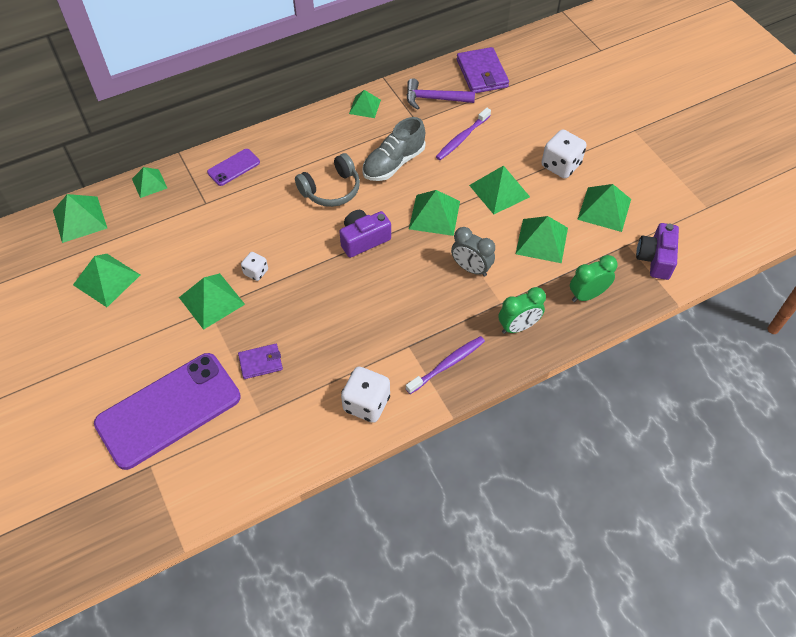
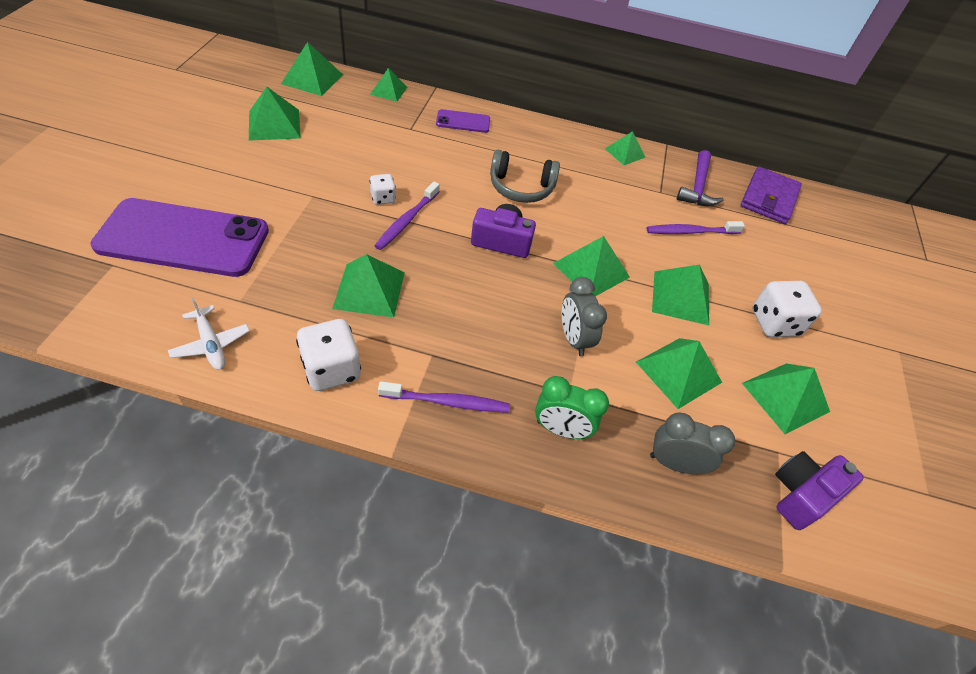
camera: 35 degrees right, 5 degrees down
green pyramid [179,273,245,330] -> green pyramid moved to [332,254,405,317]
purple wallet [238,344,283,379] -> none
grey shoe [362,117,426,181] -> none
purple hammer [406,78,475,109] -> purple hammer turned 120 degrees counterclockwise [677,150,724,206]
green clock [570,255,618,302] -> grey clock [650,413,735,474]
none -> white plane [168,297,250,370]
none -> purple toothbrush [374,182,440,250]

